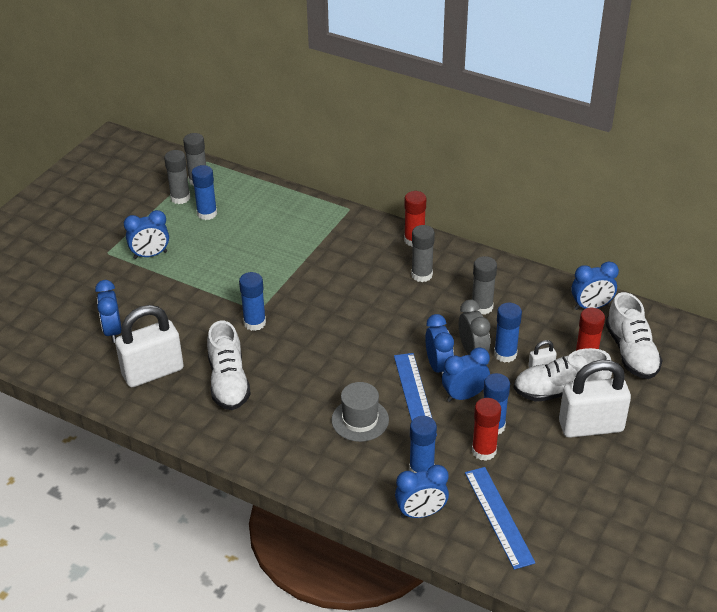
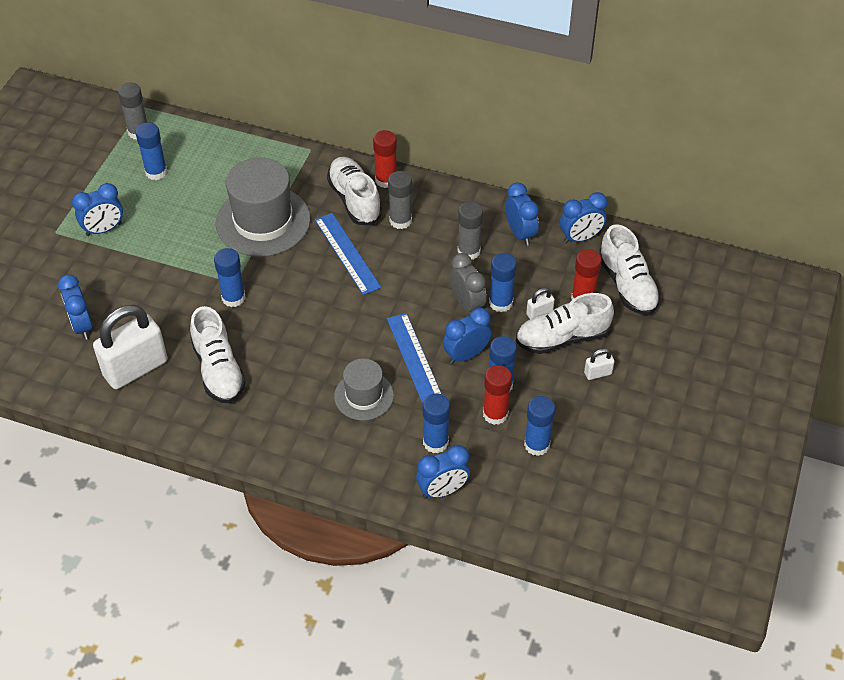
camera: 10 degrees left, 10 degrees up
grey glue stick [164,150,190,204] -> none
blue clock [425,314,454,379] -> blue clock moved to [505,182,539,246]
blue ruler [465,467,536,570] -> blue ruler moved to [315,213,381,295]
white padlock [559,360,631,438] -> white padlock [584,348,614,380], size x0.42
none -> grey hat [216,157,311,257]
none -> white shoe [327,157,382,225]
none -> blue glue stick [524,396,555,456]

